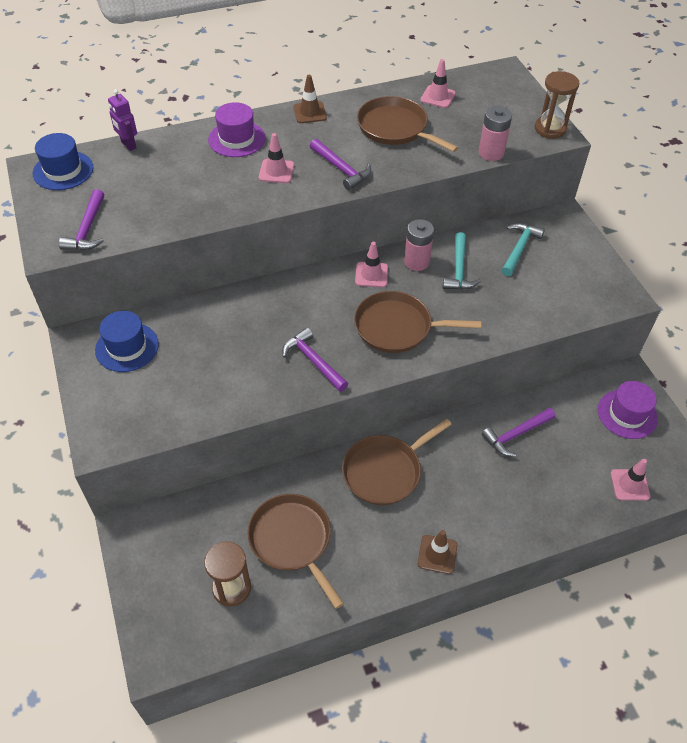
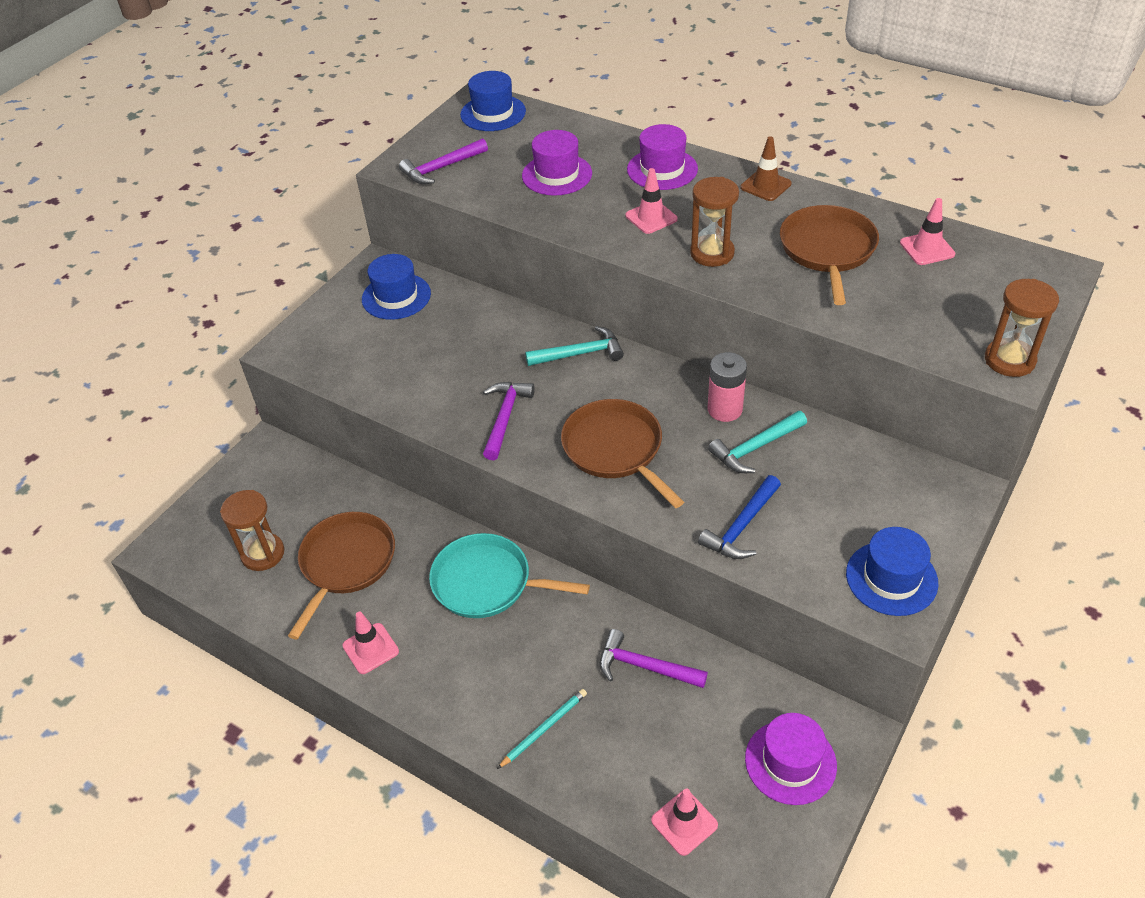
camera: 55 degrees right, 5 degrees down
purple robot [108,89,137,151] -> none
purple hammer [310,139,371,190] -> brown hourglass [690,177,739,267]
brown pan [342,419,452,505] -> turquoise pan [429,533,590,618]
pink traffic cone [355,242,388,288] -> pink traffic cone moved to [342,612,399,674]
brown traffic cone [418,530,457,574] -> none
pink battery [478,106,512,161] -> none
turquoise hammer [502,223,545,276] -> turquoise hammer moved to [525,326,624,366]
none -> turquoise pencil [497,689,587,769]
none -> purple hat [522,130,592,196]
none -> blue hammer [698,475,781,559]
none -> blue hat [846,527,938,616]

